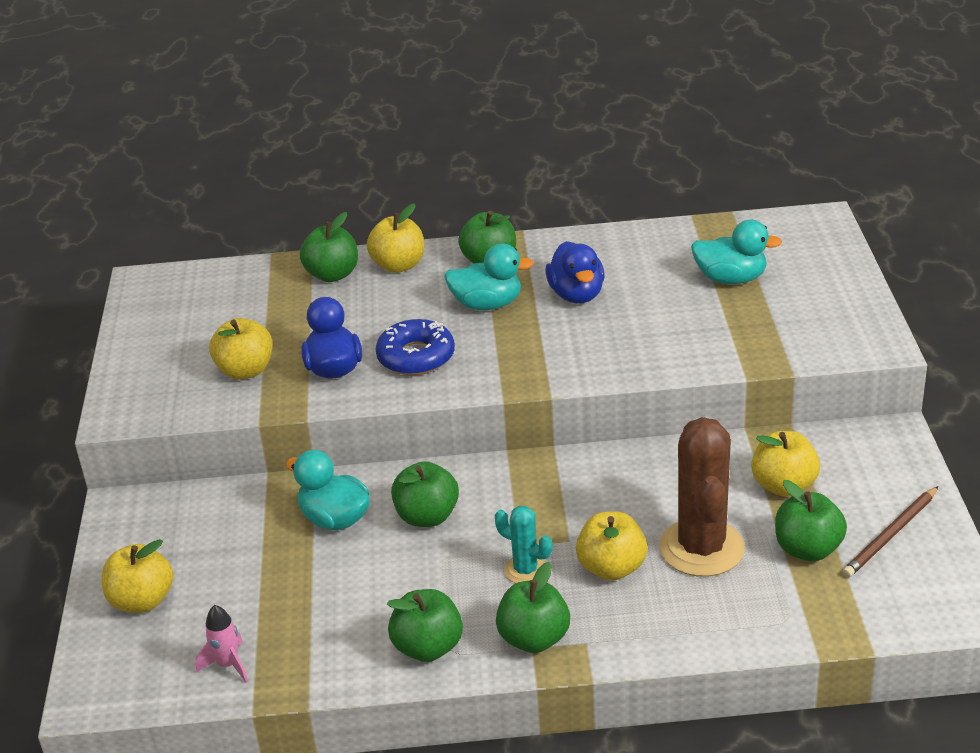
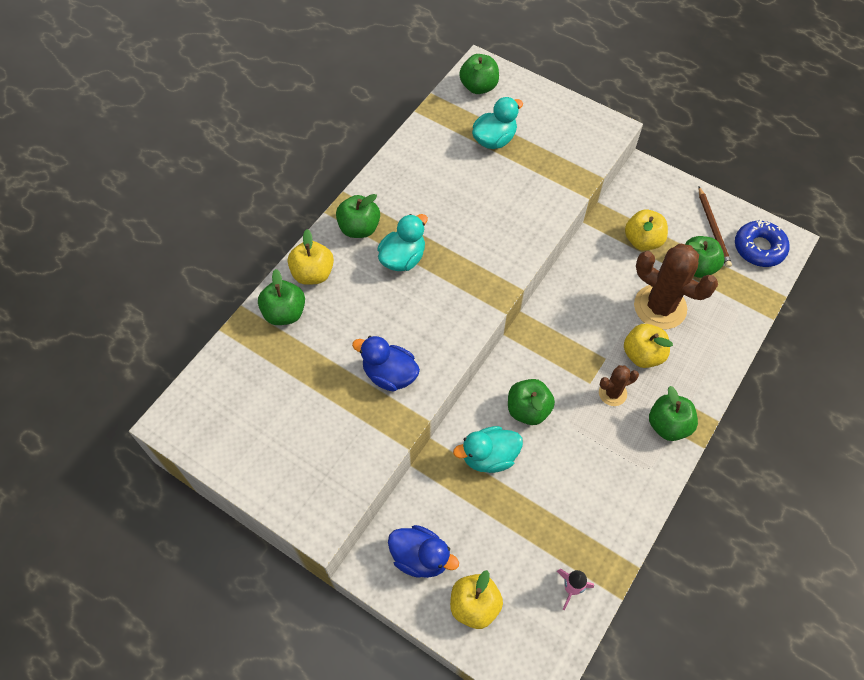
camera: 55 degrees left, 25 degrees up
yellow apple [209,318,273,380] -> none
blue donut [376,319,455,375] -> blue donut moved to [735,219,790,267]
green apple [387,589,463,662] -> green apple moved to [459,54,499,94]
turquoise cactus [495,506,552,584] -> brown cactus [599,365,639,406]
blue duck [545,241,604,303] -> blue duck moved to [388,525,459,578]

